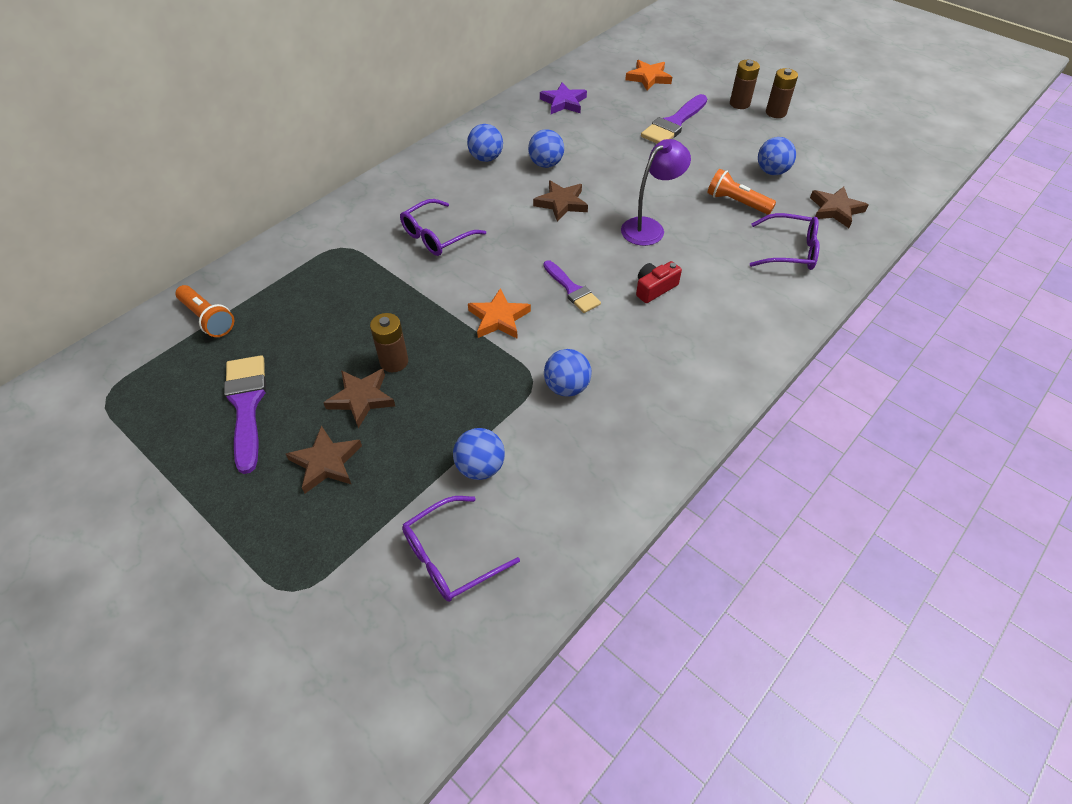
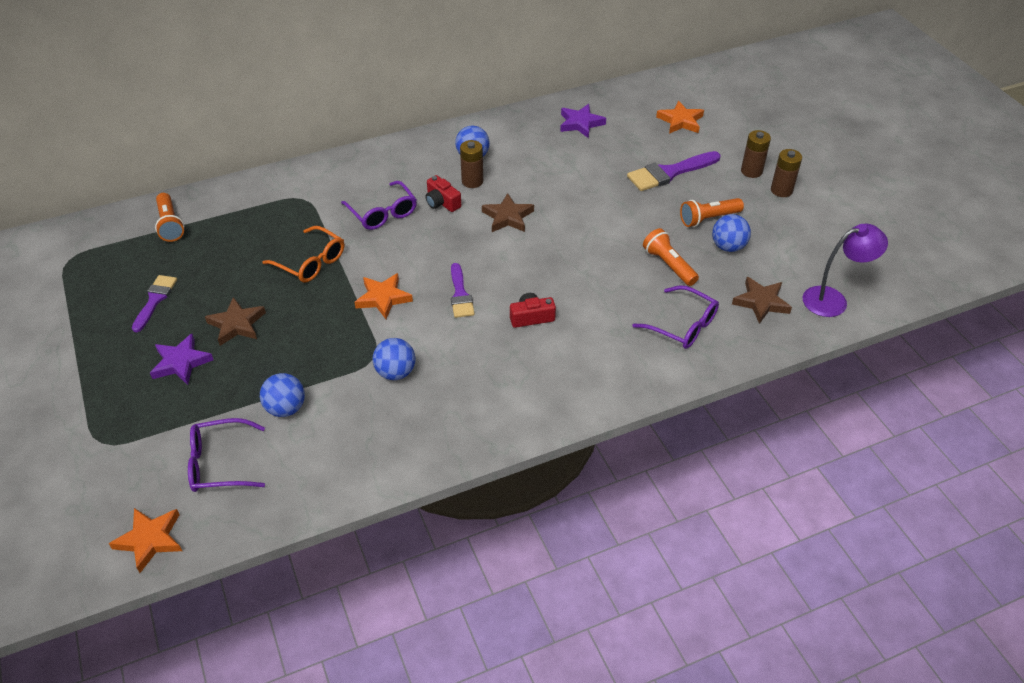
camera: 25 degrees right, 5 degrees down
purple brush [224,355,266,474] -> purple brush [132,275,177,332], size x0.65
brown star [286,426,362,494] -> purple star [150,334,213,385]
brown battery [370,313,408,372] -> brown battery moved to [460,140,483,188]
purple glasses [400,199,486,256] -> purple glasses turned 105 degrees counterclockwise [341,181,417,230]
blue ball [528,129,564,168] -> none
purple lamp [621,139,691,246] -> purple lamp moved to [803,224,888,317]
none -> orange star [109,508,182,573]
none -> orange glasses [263,226,344,283]
none -> red camera [426,175,461,212]
none -> orange flashlight [680,198,744,227]

